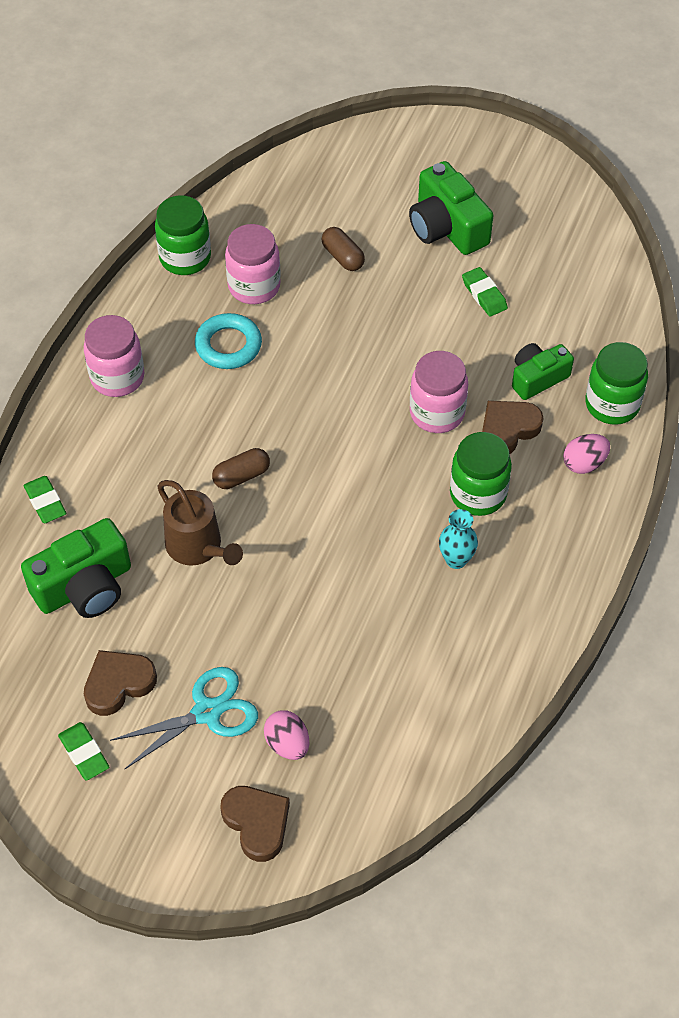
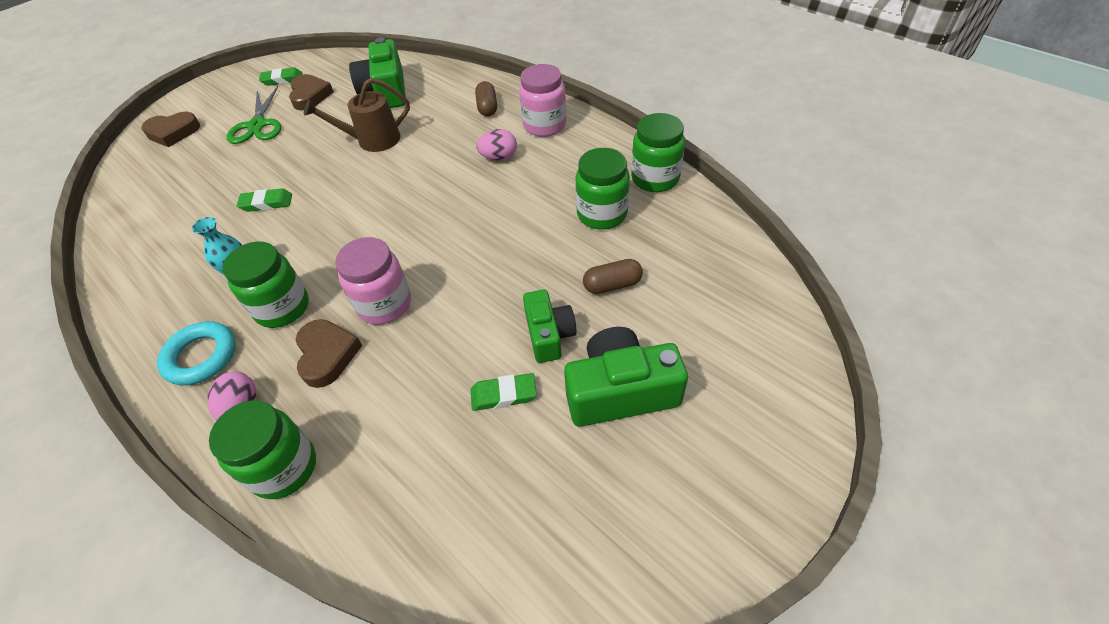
camera: 115 degrees right, 5 degrees down
green eraser [23,476,66,523] -> green eraser moved to [236,188,292,212]
turquoise scissors [110,667,258,769] -> green scissors [226,86,281,144]
turquoise ring [195,313,262,369] -> turquoise ring moved to [157,321,236,386]
brown capsule [212,448,270,489] -> brown capsule moved to [475,81,497,116]
pink jar [225,224,281,304] -> green jar [576,148,630,230]
pink egg [264,710,309,760] -> pink egg moved to [476,129,517,161]
green camera [512,343,574,400] -> green camera moved to [523,290,576,363]

